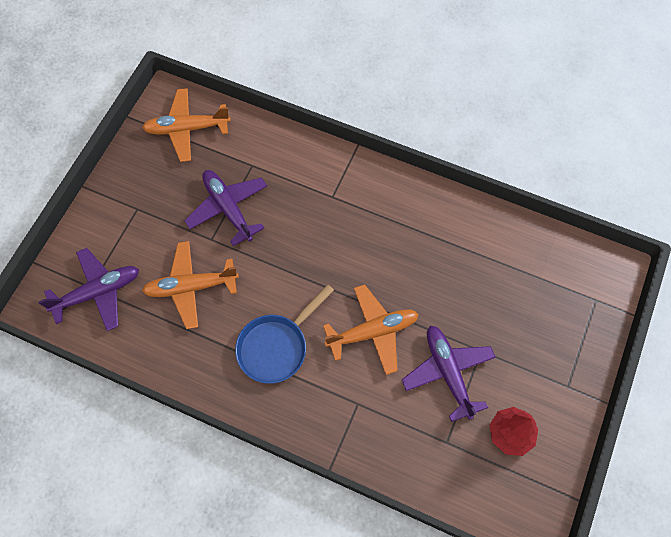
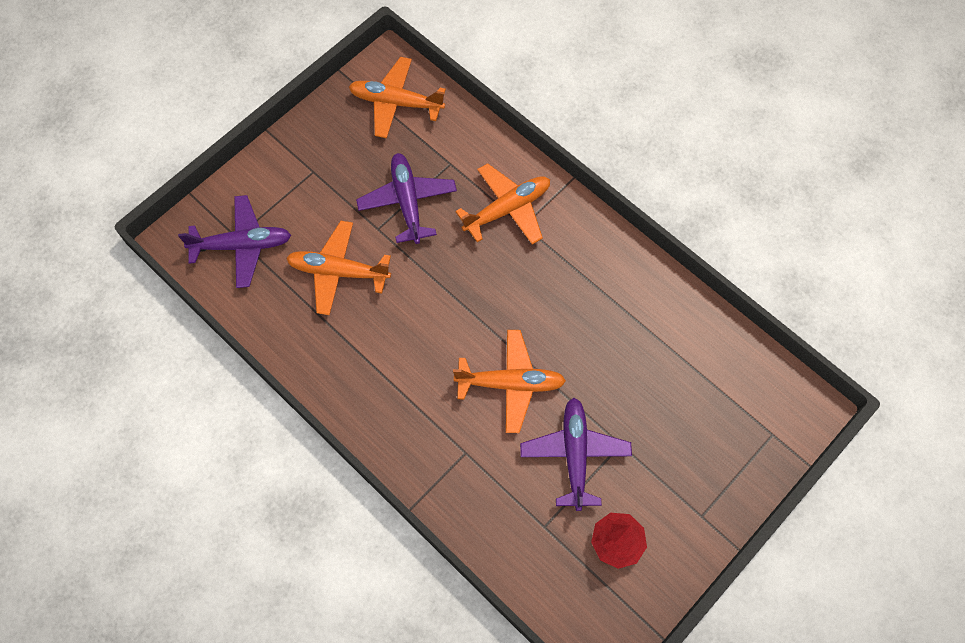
camera: 20 degrees right, 0 degrees up
blue pan [235,284,334,384] -> none
none -> orange plane [455,163,550,245]

